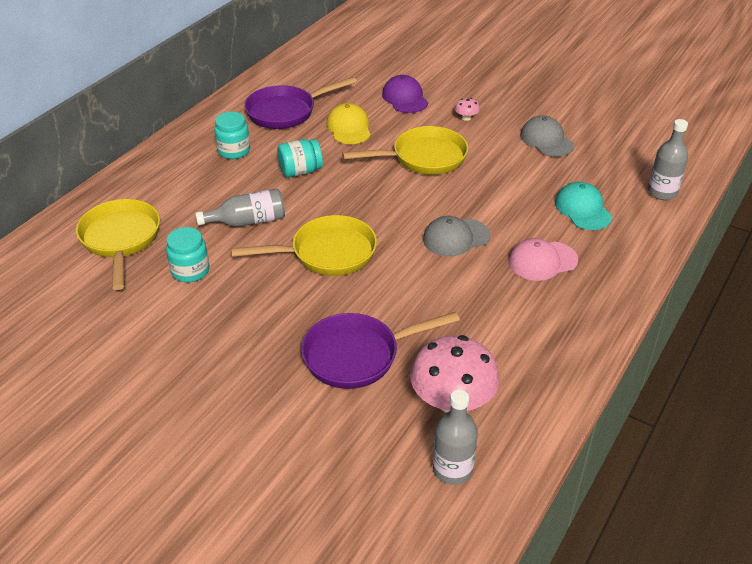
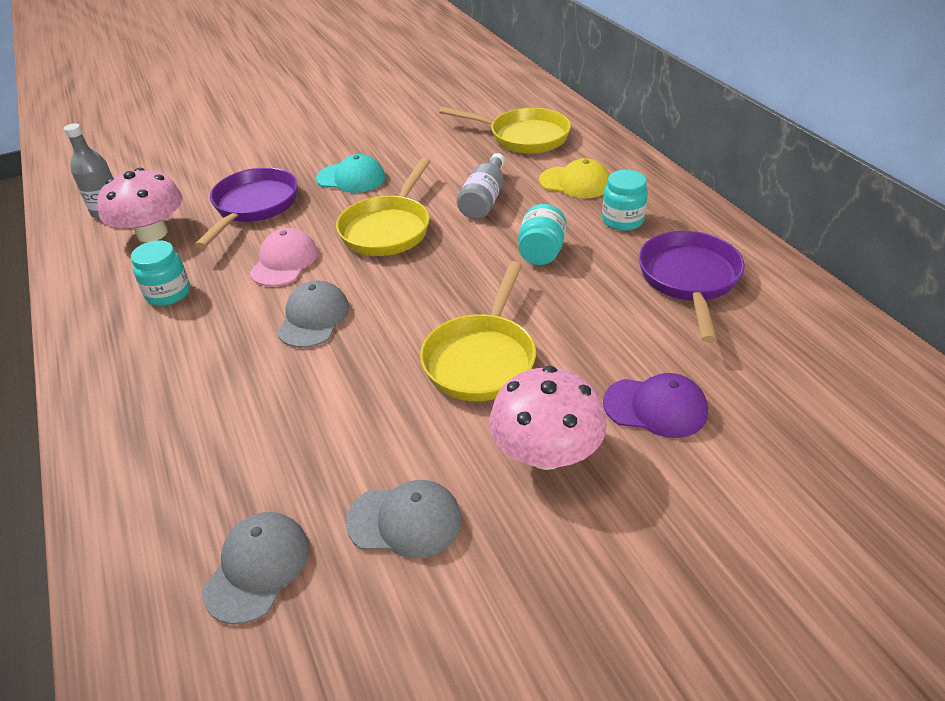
camera: 125 degrees right, 0 degrees up
turquoise jar [166,227,209,282] -> turquoise jar moved to [131,240,190,306]
yellow cap [327,103,371,144] -> yellow cap moved to [539,158,609,198]
pink mushroom [455,98,480,121] -> pink mushroom [489,366,607,470], size x2.44
pink cap [508,238,578,281] -> pink cap moved to [250,228,318,286]
turquoise cap [555,182,612,230] -> turquoise cap moved to [316,154,385,193]
grey bottle [648,119,688,200] -> none
none -> grey cap [202,512,310,625]

